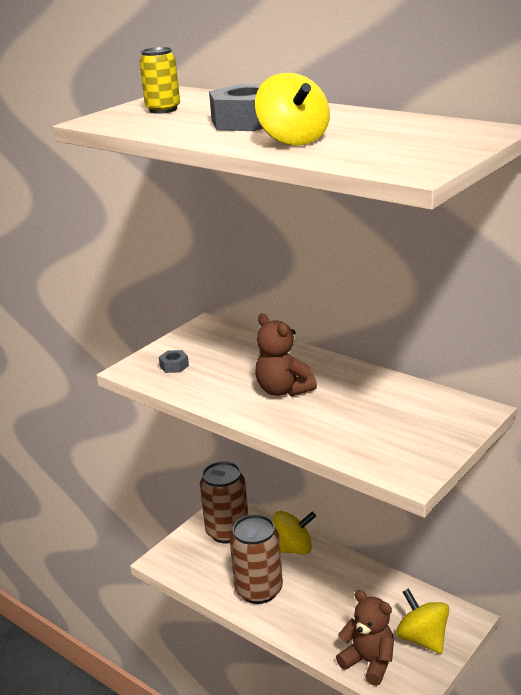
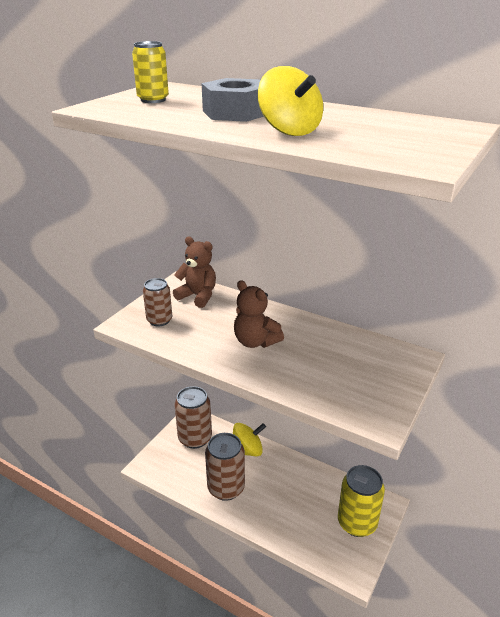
camera: 10 degrees left, 5 degrees up
grey nut [159,350,189,373] -> brown can [143,278,172,327]
brown teddy bear [336,590,394,686] -> brown teddy bear moved to [173,237,216,308]
yellow spinning top [396,588,449,654] -> yellow can [338,465,385,537]

